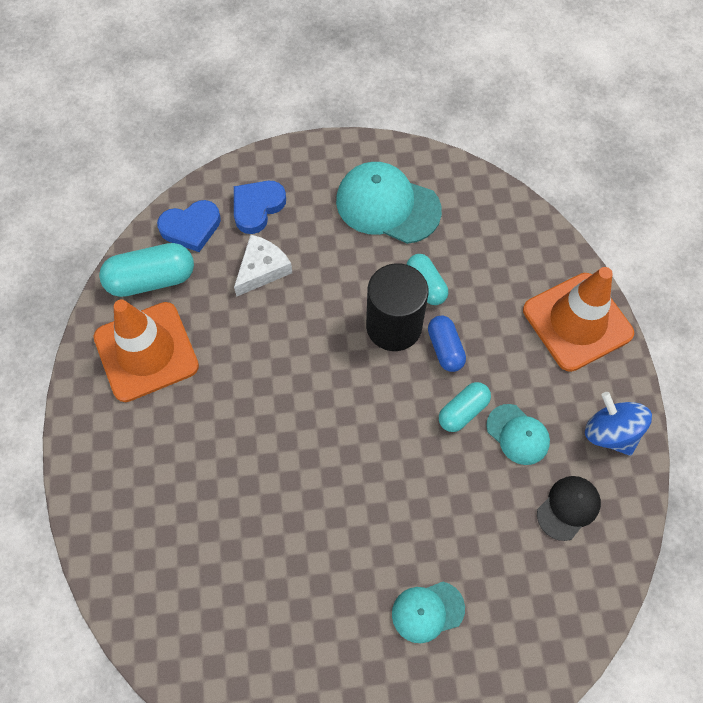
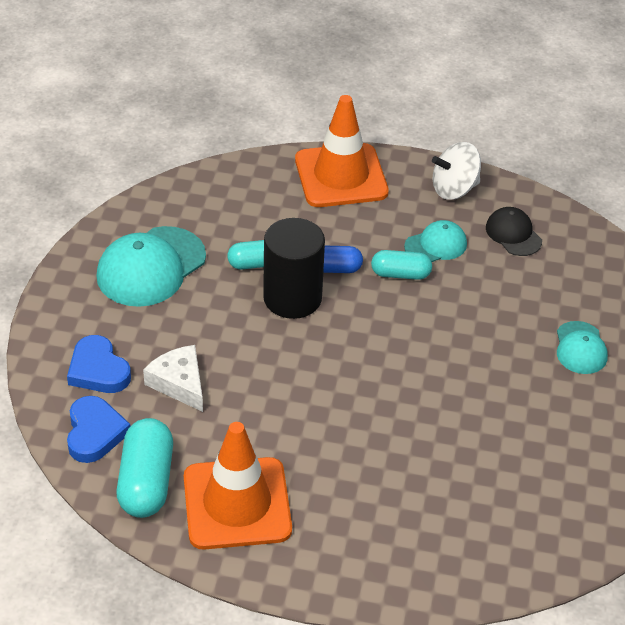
camera: 75 degrees left, 20 degrees down
turquoise capsule [439,382,491,432] -> turquoise capsule turned 60 degrees counterclockwise [371,250,432,280]
blue spinning top [585,392,652,456] -> white spinning top [432,142,481,200]

